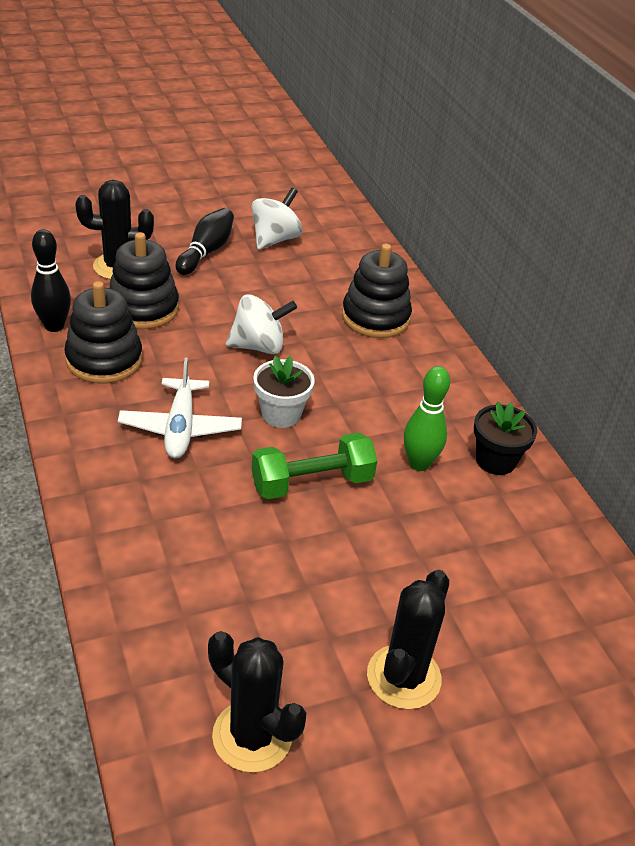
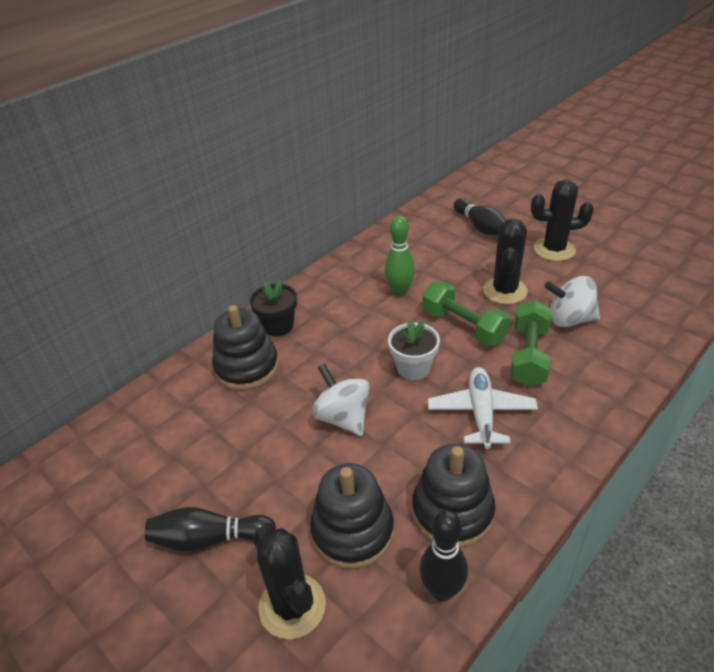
camera: 110 degrees left, 0 degrees up
white plane [118,358,242,458] -> white plane turned 60 degrees counterclockwise [428,367,538,449]
black cactus [208,631,306,773] -> black cactus moved to [483,219,528,304]
white spinning top [251,188,302,250] -> white spinning top moved to [544,276,600,327]
black flower pot [474,402,537,475] -> black flower pot moved to [250,280,297,336]
none -> black bowling pin [454,198,506,235]
none -> green dumbbell [510,300,552,387]

